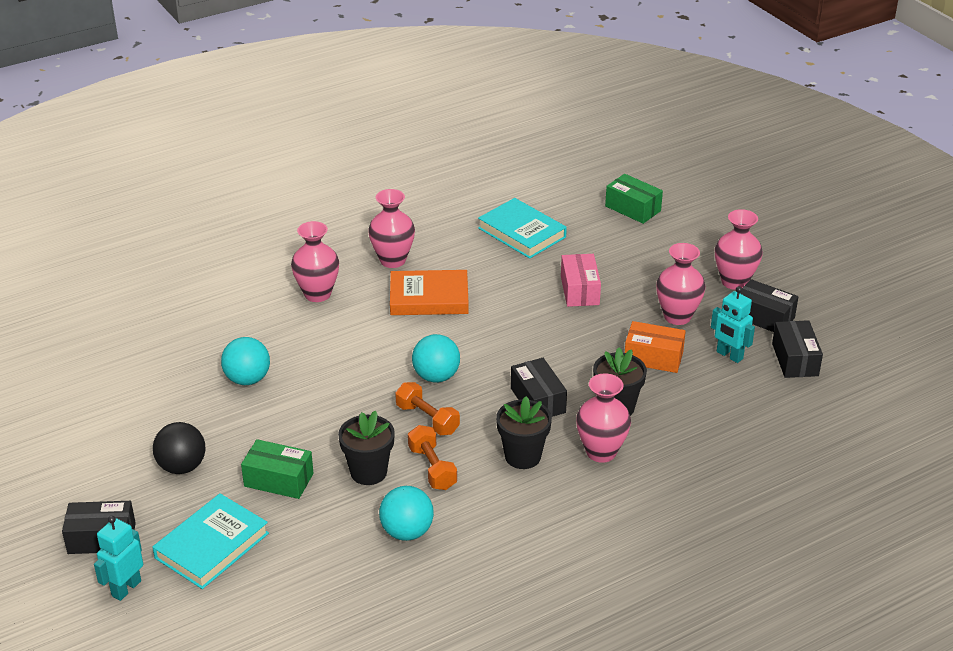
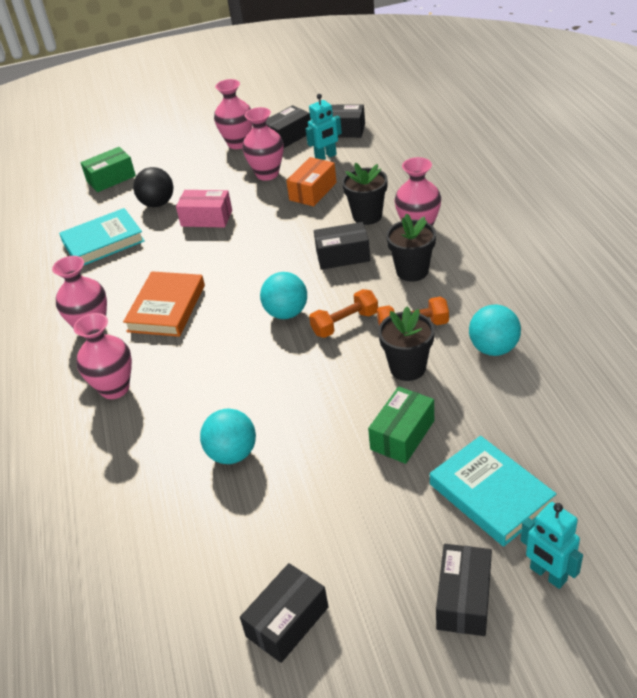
camera: 70 degrees left, 5 degrees up
black ball [153,422,206,474] -> black ball moved to [133,167,174,207]
none -> black box [240,563,328,663]

